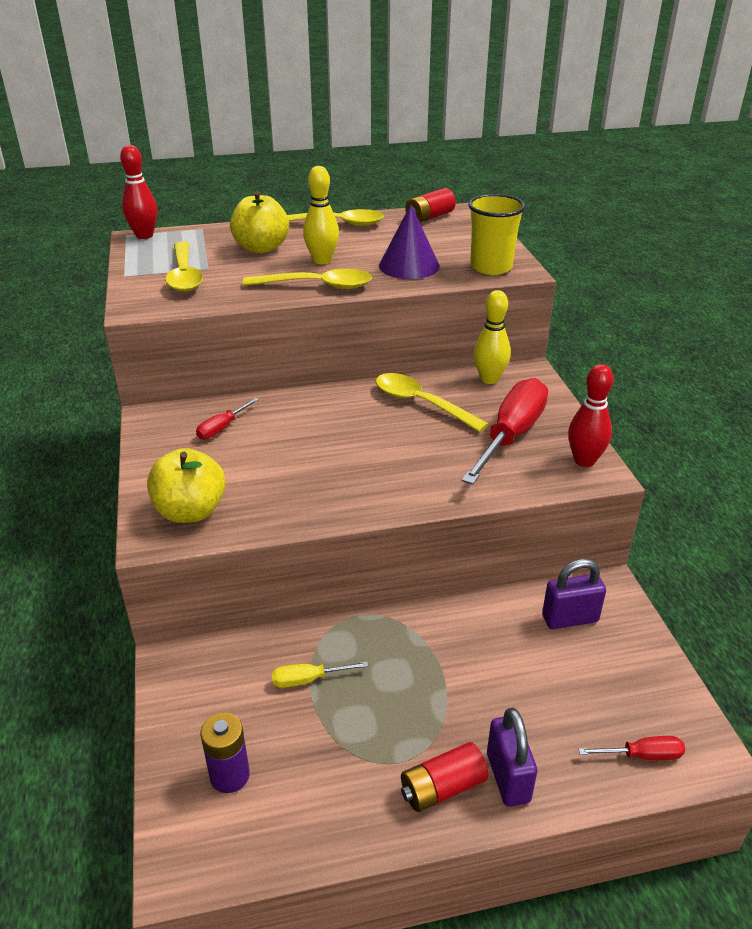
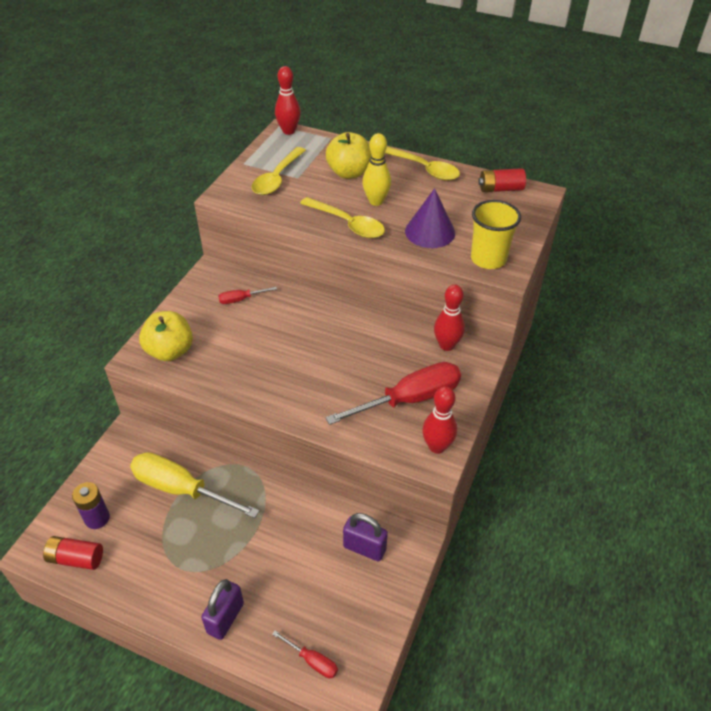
camera: 35 degrees right, 10 degrees up
yellow screwdriver [272,661,368,688] -> yellow screwdriver [130,452,260,518], size x2.18
yellow spoon [376,373,488,432] -> none
red battery [401,742,488,812] -> red battery moved to [43,536,103,570]
yellow bowling pin [473,290,511,384] -> red bowling pin [434,284,465,351]

